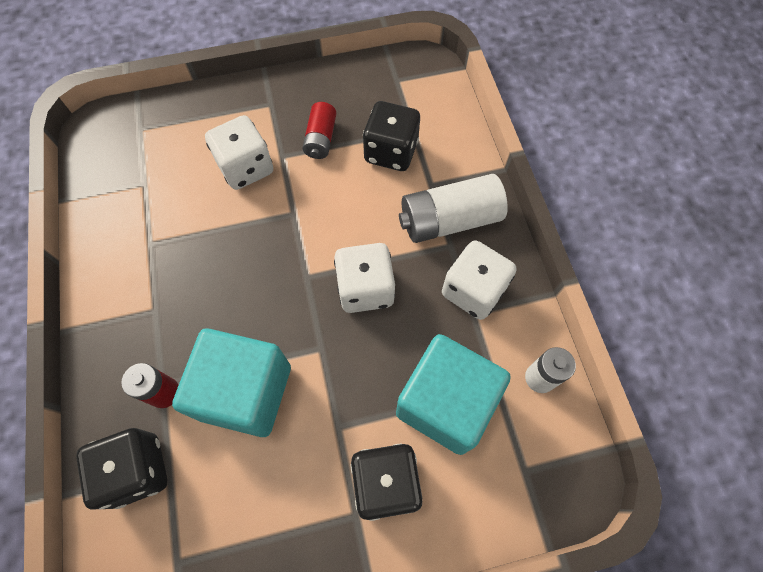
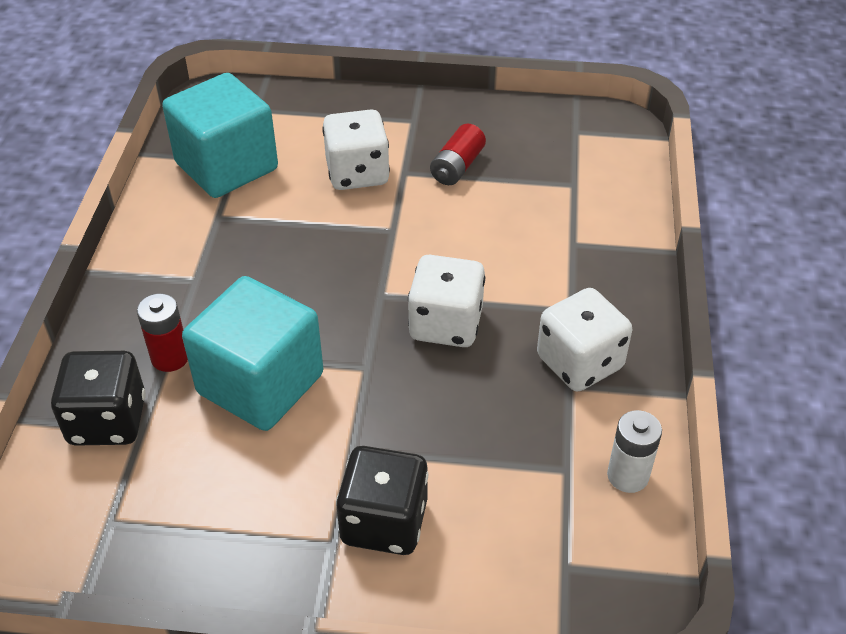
camera: 20 degrees right, 20 degrees down
black dice [363,101,420,171] -> none
turquoise cube [396,334,511,455] -> turquoise cube moved to [162,73,278,198]
white battery [399,174,508,243] -> none

